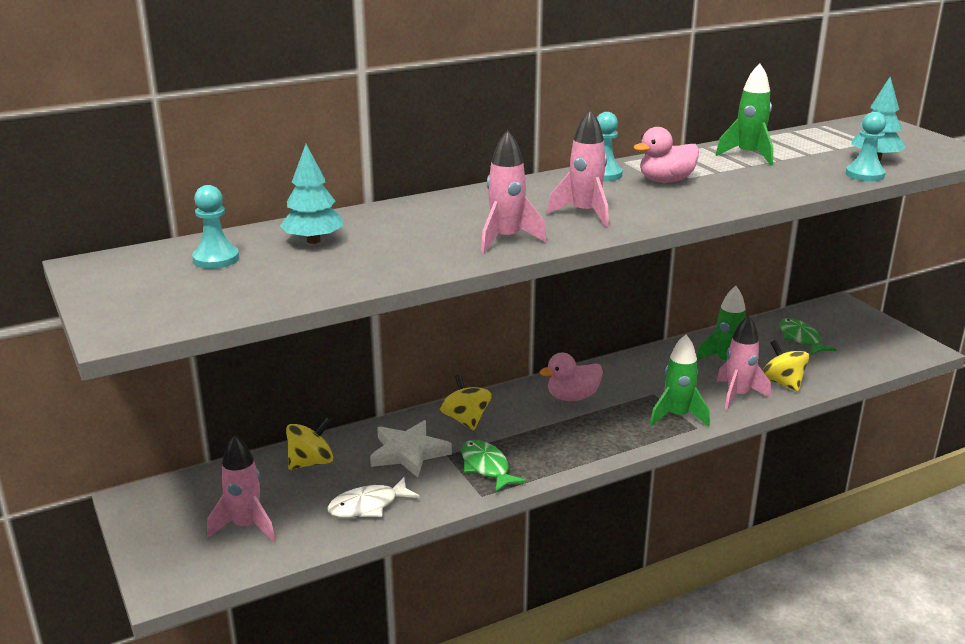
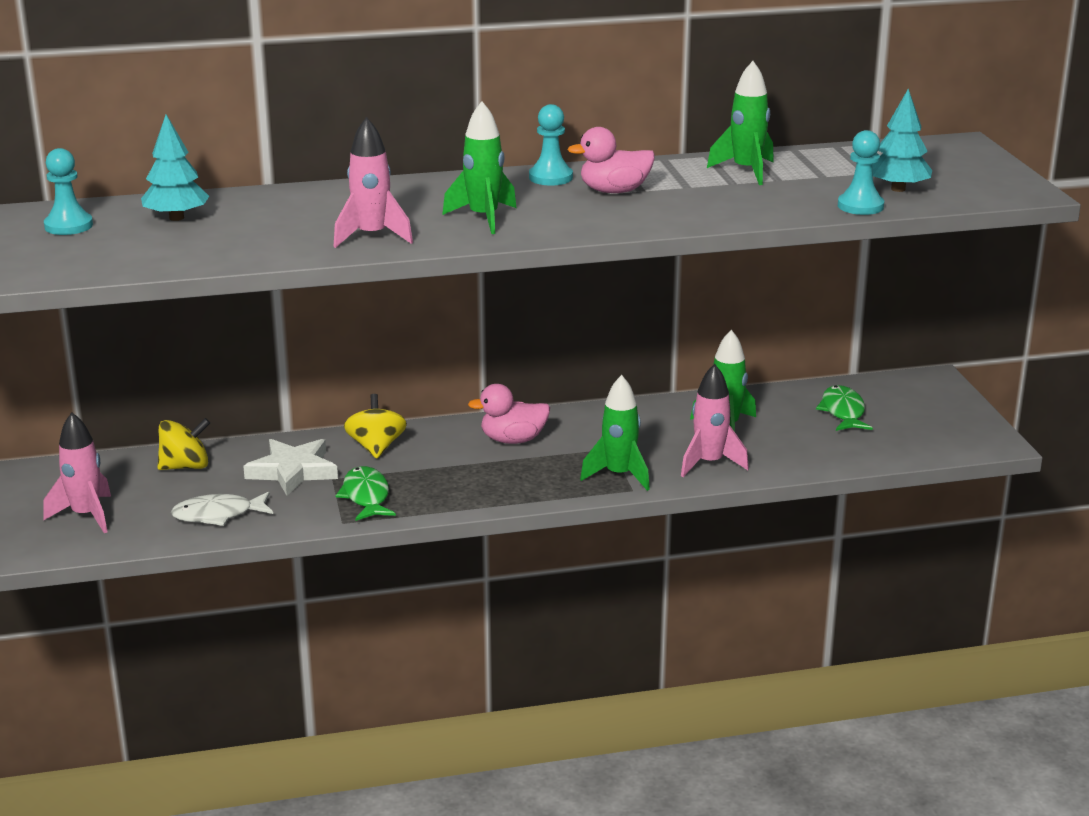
camera: 15 degrees right, 0 degrees up
pink rocket [547,109,609,227] -> green rocket [442,101,517,234]
yellow spinning top [762,340,809,392] -> none

